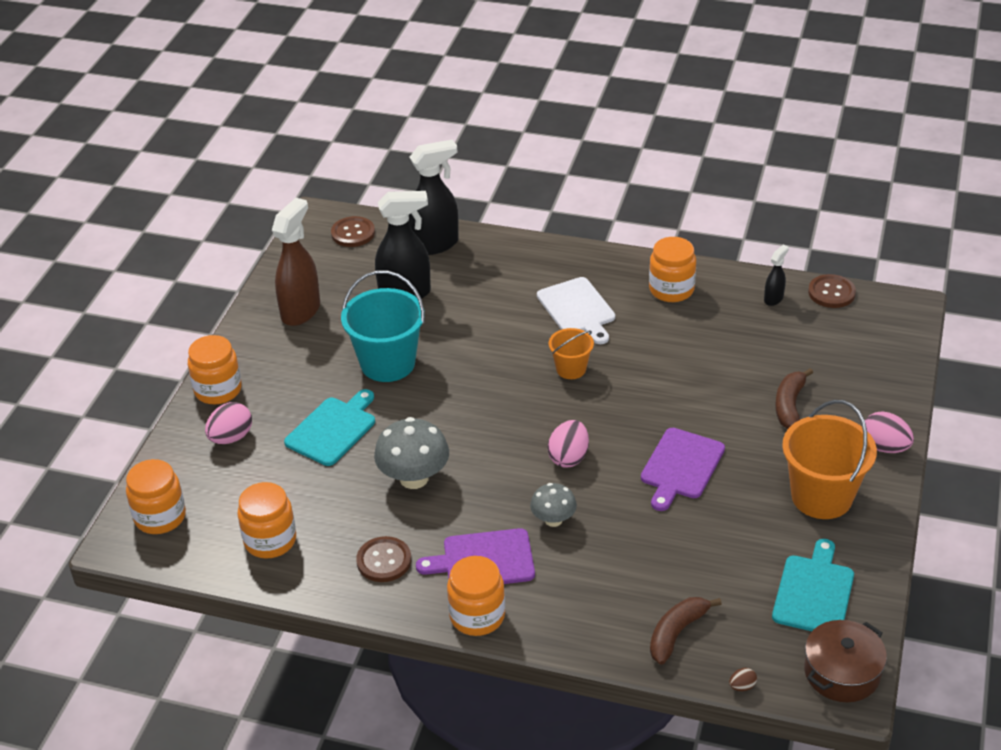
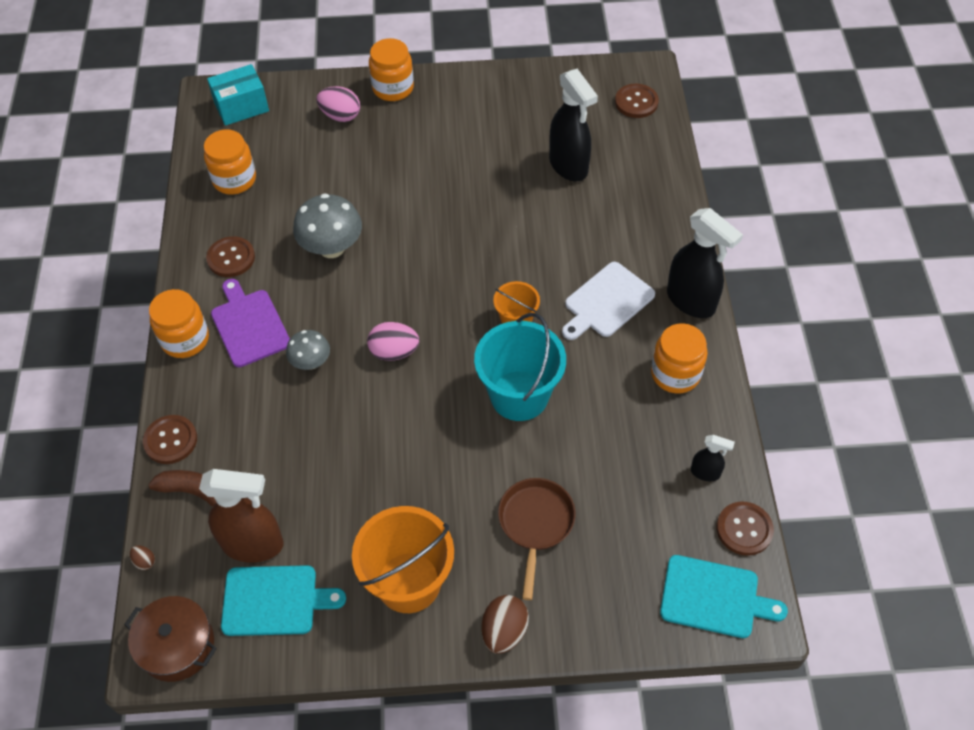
camera: 70 degrees right, 15 degrees up
orange jar [126,459,186,534] -> turquoise box [207,64,269,126]
brown spray bottle [272,198,320,326] -> brown spray bottle moved to [199,469,283,562]
turquoise cutting board [284,389,375,466] -> turquoise cutting board moved to [660,555,788,638]
turquoise bucket [341,271,425,382] -> turquoise bucket moved to [474,313,566,421]
black spray bottle [408,140,459,255] -> black spray bottle moved to [667,208,743,318]
purple cutting board [641,428,725,511] -> none
brown banana [775,368,813,429] -> brown pan [498,478,575,600]
pink egg [865,411,914,453] -> brown egg [482,595,529,654]
none -> brown button [143,415,197,464]

